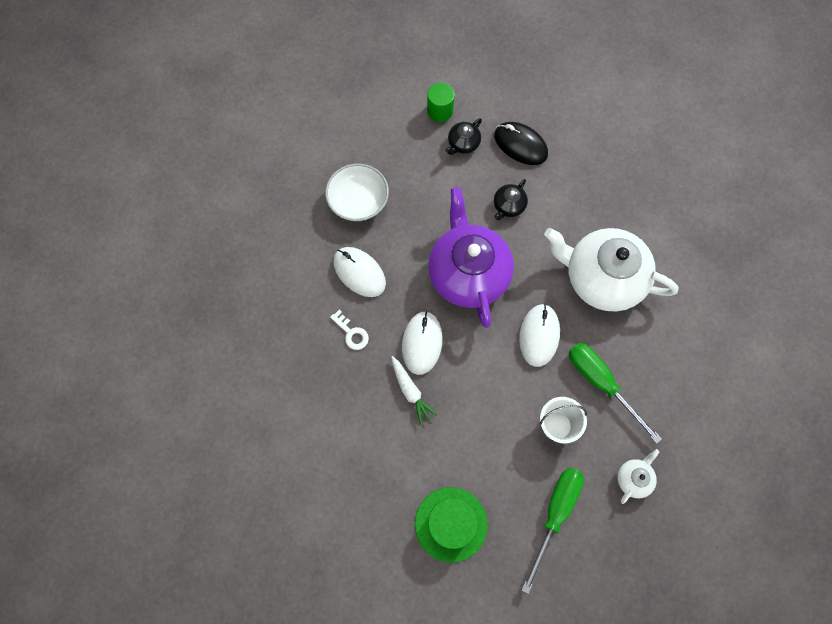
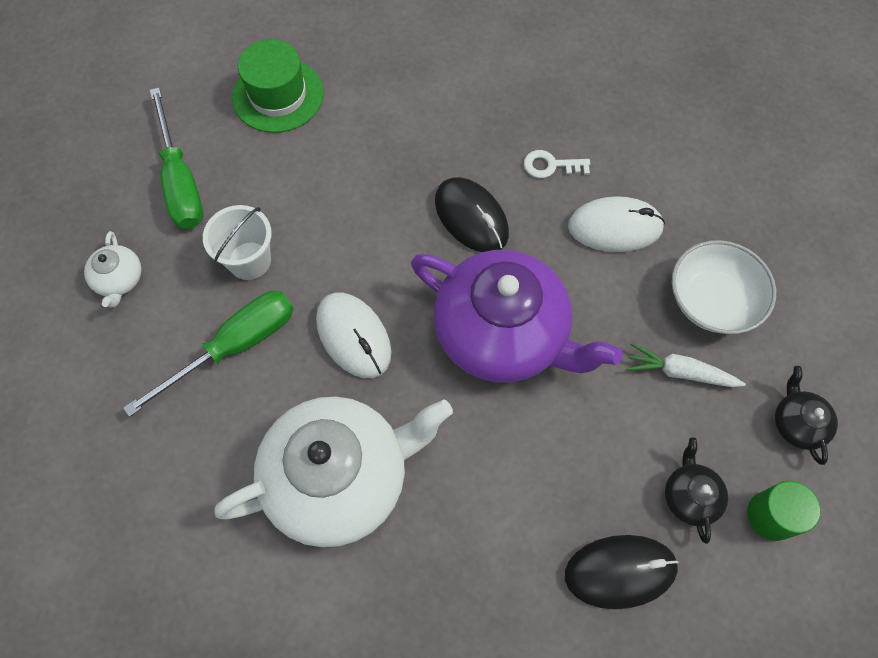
camera: 135 degrees right, 5 degrees down
white carrot [391,356,437,425] -> white carrot moved to [627,343,746,387]
white mouse [402,311,443,375] -> black mouse [435,177,509,252]
black teapot [494,179,528,220] -> black teapot moved to [775,366,838,465]
green screwdriver [569,343,662,444] -> green screwdriver turned 45 degrees counterclockwise [123,291,293,417]

